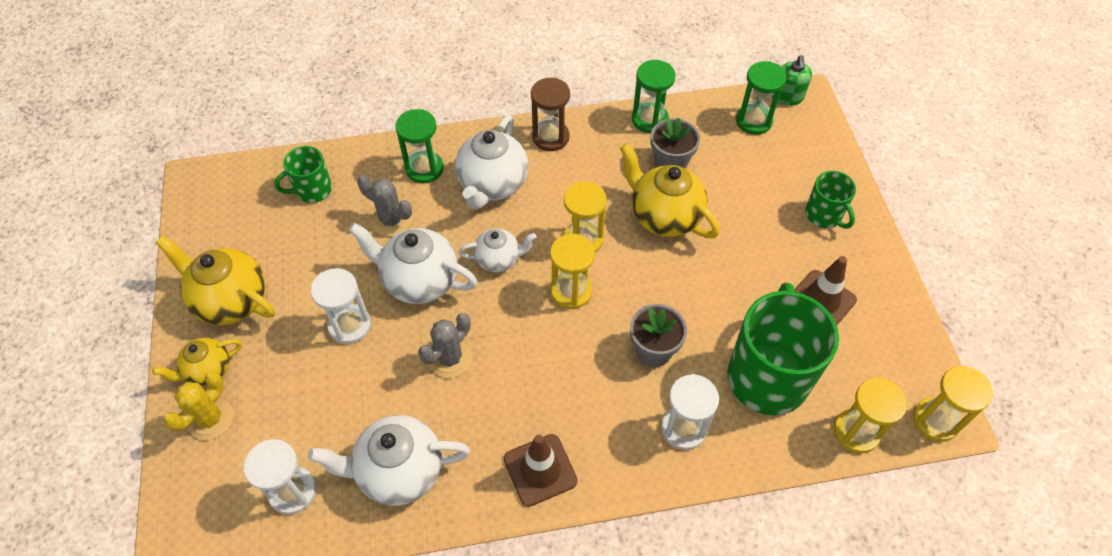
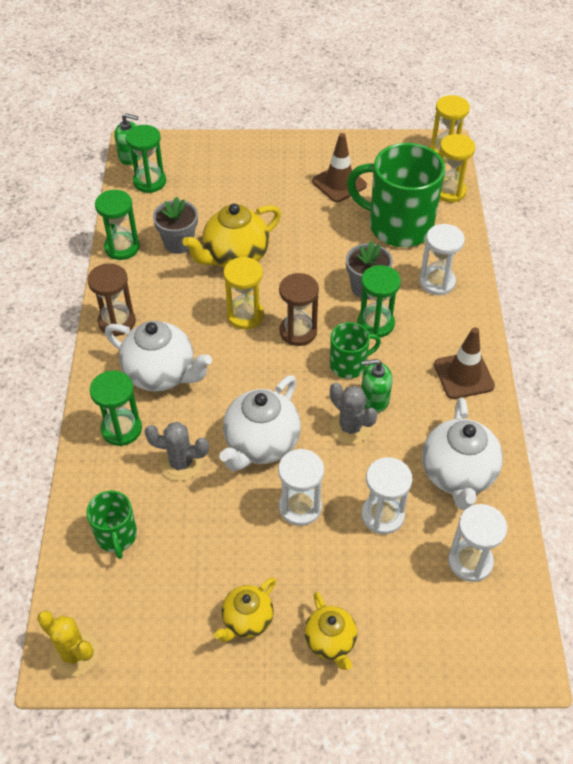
camera: 80 degrees left, 5 degrees down
yellow teapot [156,235,275,325] -> yellow teapot [214,577,276,642], size x0.60
yellow cactus [163,371,234,440] -> yellow cactus moved to [37,611,99,677]
grey cactus [357,175,412,237] -> grey cactus turned 60 degrees clockwise [145,422,209,481]
white teapot [459,229,536,272] -> none
yellow hourglass [550,234,595,309] -> brown hourglass [279,273,319,346]
green mug [805,171,856,229] -> green mug moved to [330,322,381,379]
none -> green hourglass [357,265,401,338]
none -> green soap dispenser [361,359,392,413]
none -> white hourglass [361,457,412,534]

